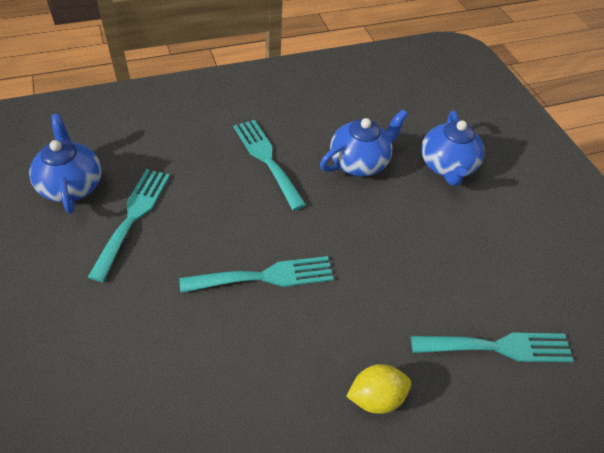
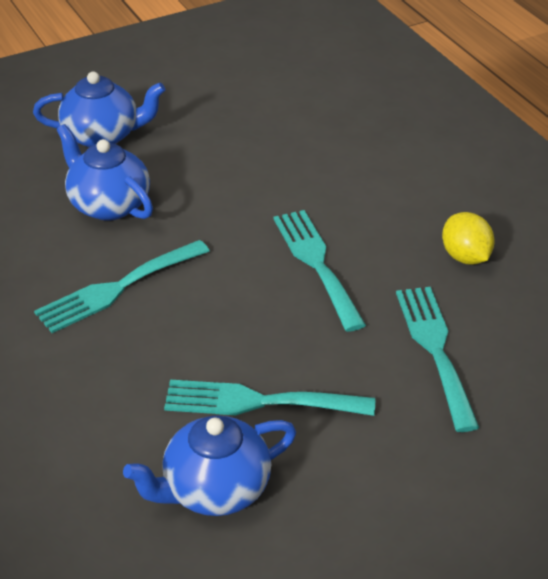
camera: 95 degrees left, 10 degrees down
yellow lemon [346,364,412,414] -> yellow lemon moved to [442,212,495,265]
turquoise fork [411,333,574,362] -> turquoise fork moved to [396,287,480,432]

